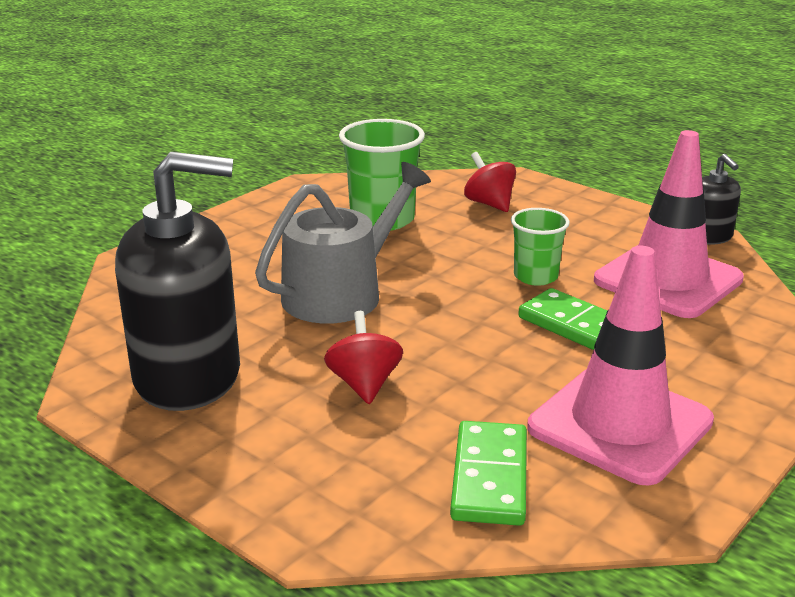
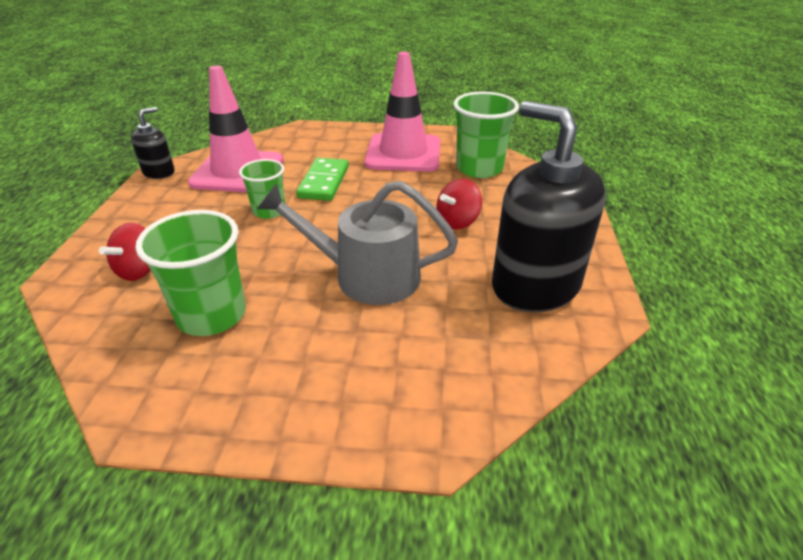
camera: 125 degrees left, 10 degrees up
green domino [450,421,527,526] -> green cup [453,92,519,178]

